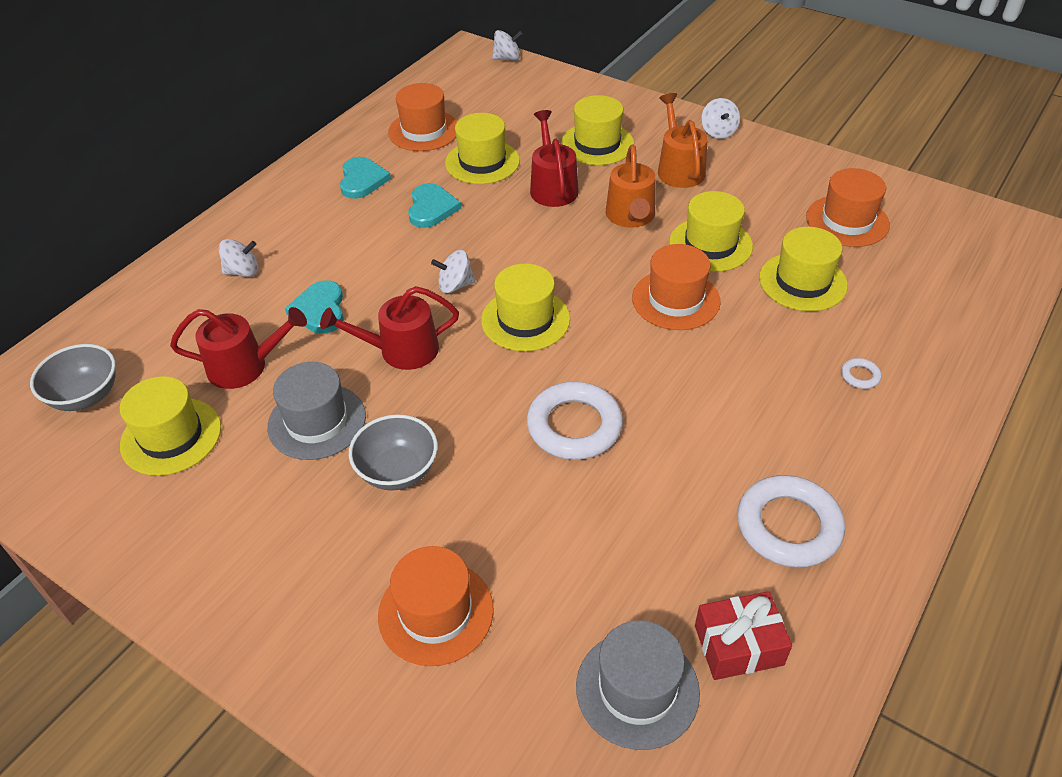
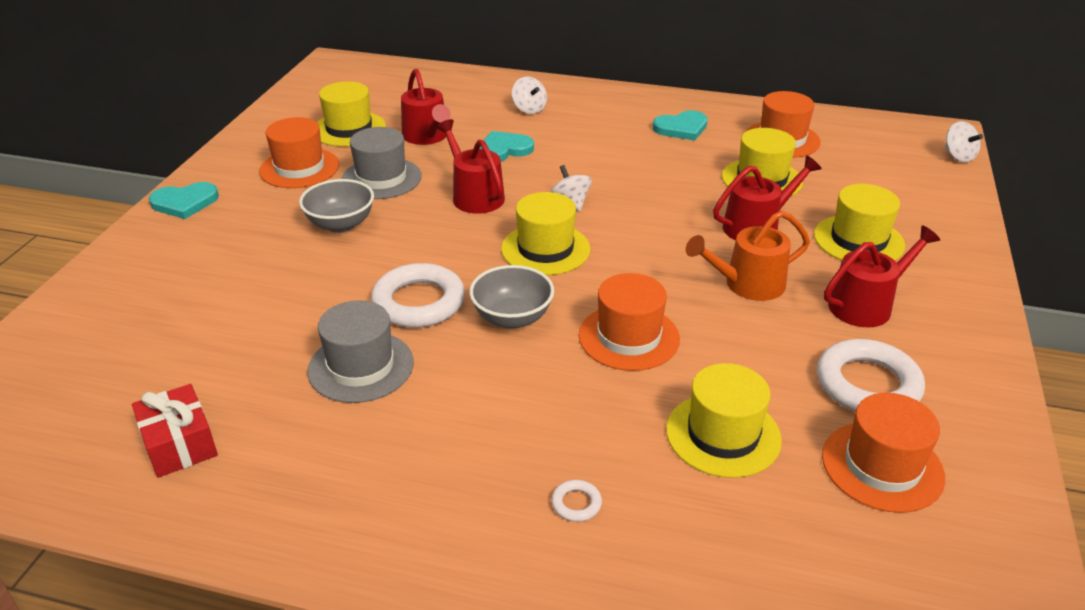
camera: 70 degrees right, 10 degrees down
grey bowl [30,344,116,411] -> grey bowl moved to [469,265,554,329]
orange hat [378,546,494,666] -> orange hat moved to [259,117,339,188]
turquoise heart [408,183,461,228] -> turquoise heart moved to [149,182,219,219]
grey hat [576,620,700,750] -> grey hat moved to [307,300,414,403]
orange watering can [658,93,708,188] -> red watering can [824,225,940,327]
yellow hat [669,191,753,272] -> none
white spinning top [702,98,740,139] -> none
white ring [737,475,845,568] -> white ring moved to [817,339,925,412]

